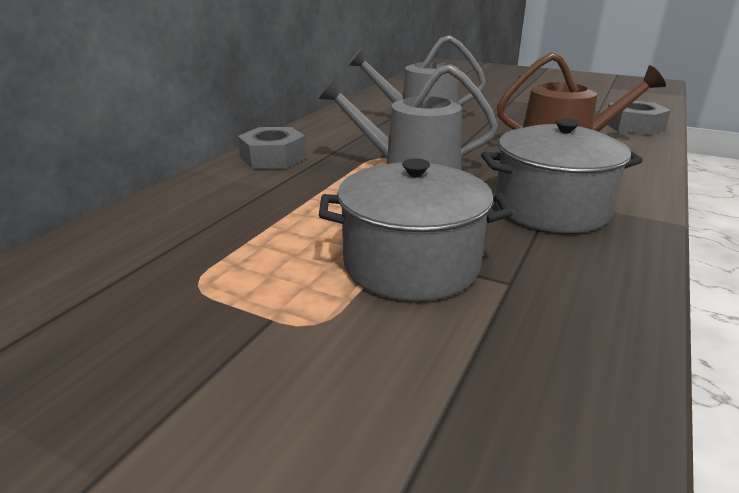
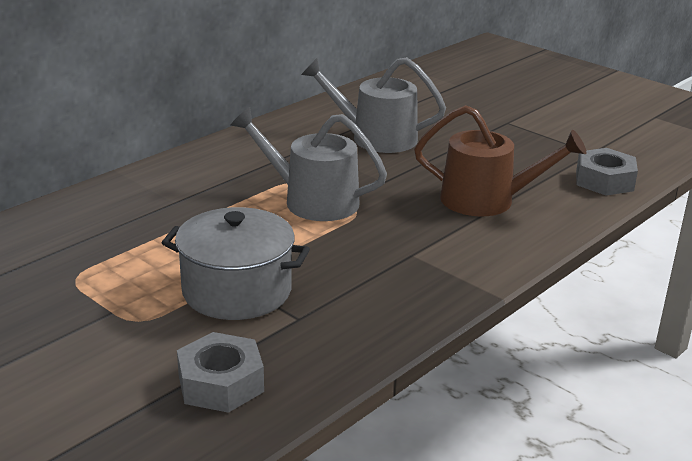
camera: 15 degrees right, 0 degrees up
grey nut [238,127,306,169] -> grey nut moved to [177,332,264,413]
grey pot [481,119,643,233] -> none

